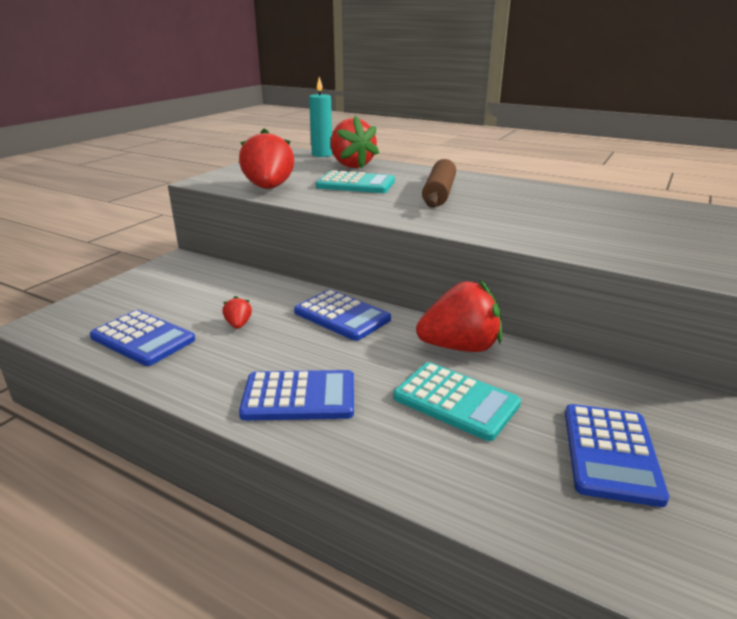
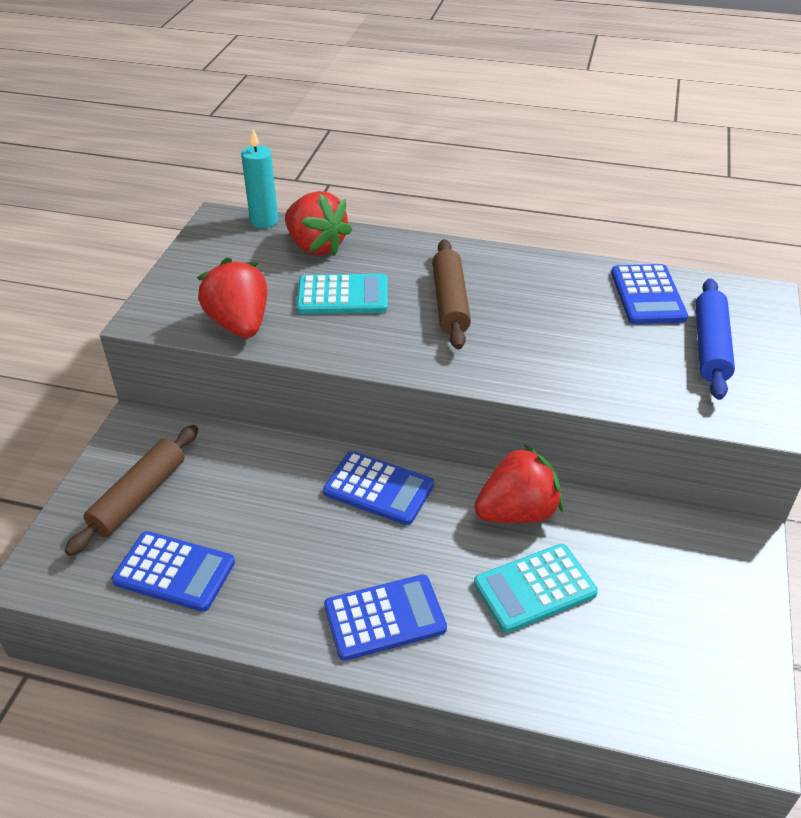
camera: 15 degrees left, 15 degrees up
red strawberry [223,296,252,329] -> none
turquoise calculator [393,362,521,441] -> turquoise calculator turned 135 degrees clockwise [474,544,598,633]
blue calculator [565,404,669,507] -> blue calculator moved to [611,264,688,324]
none -> brown rolling pin [65,425,198,556]
none -> blue rolling pin [696,278,735,400]

